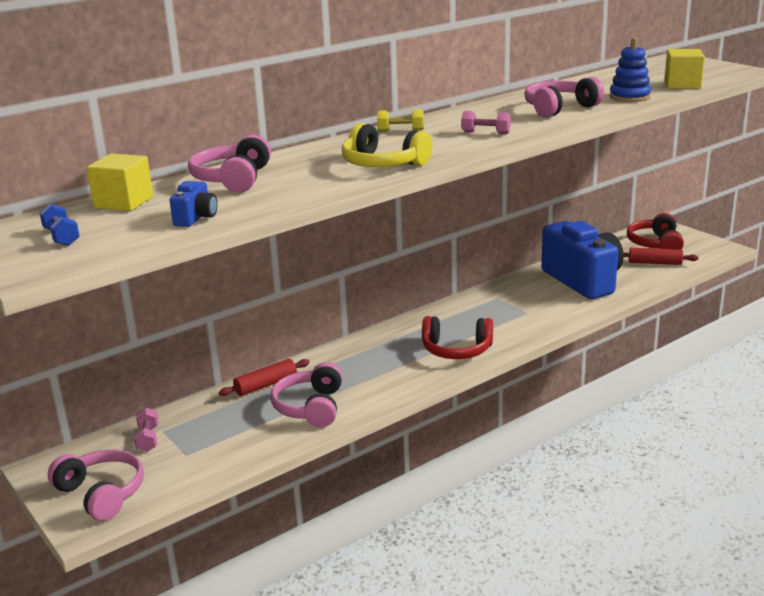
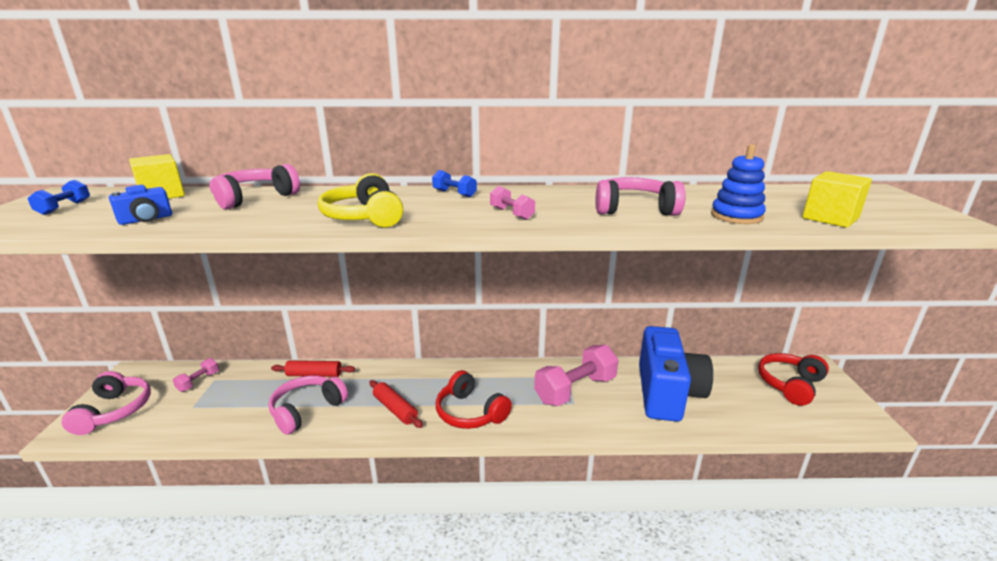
camera: 35 degrees right, 0 degrees up
yellow dumbbell [377,109,424,132] -> blue dumbbell [432,170,477,197]
red rolling pin [623,248,699,265] -> red rolling pin moved to [370,380,423,428]
none -> pink dumbbell [534,345,618,406]

